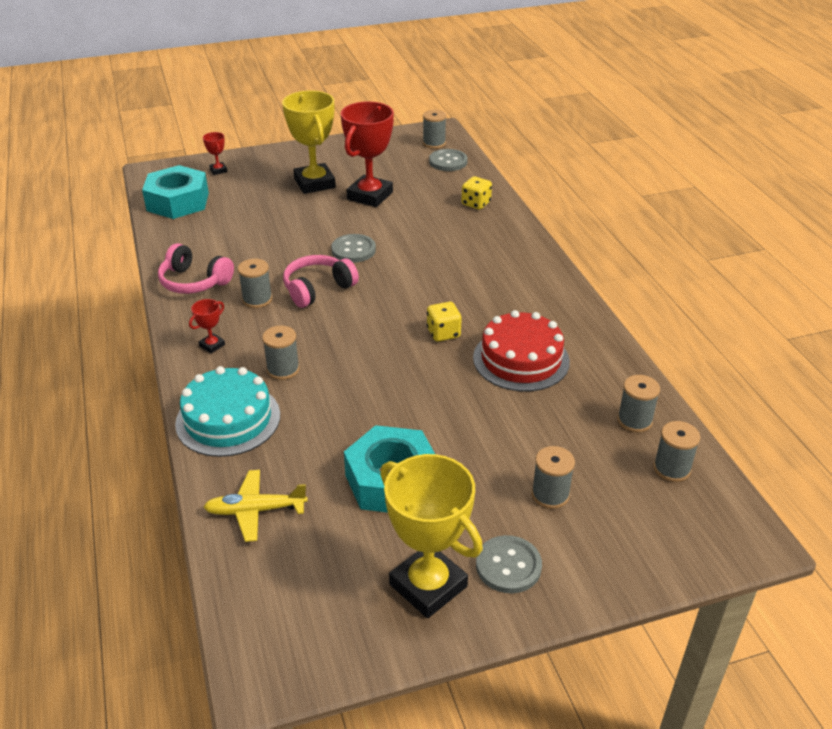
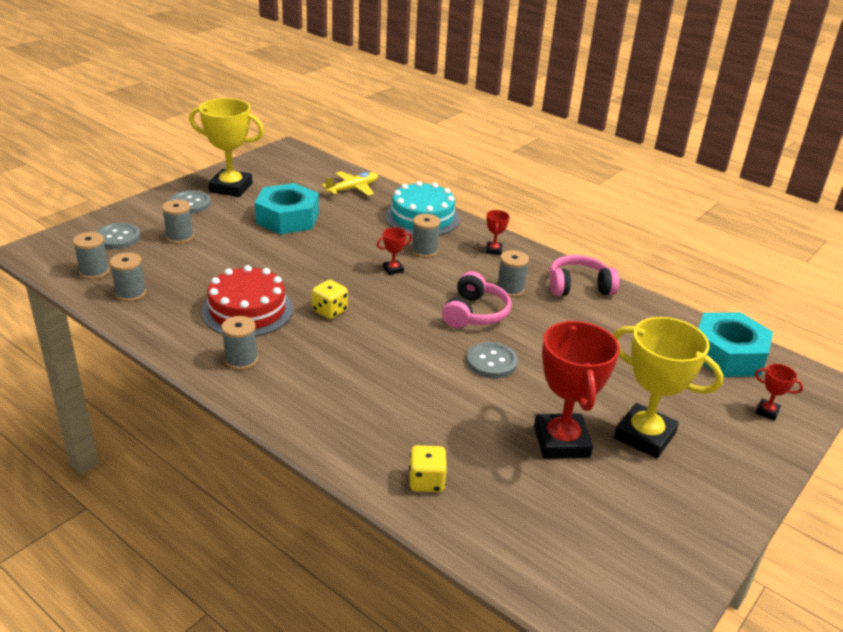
camera: 145 degrees right, 5 degrees down
grey spool [423,110,446,149] -> grey spool moved to [222,316,258,370]
grey button [429,149,468,171] -> grey button moved to [96,223,141,249]
none -> red trophy [377,228,412,275]

